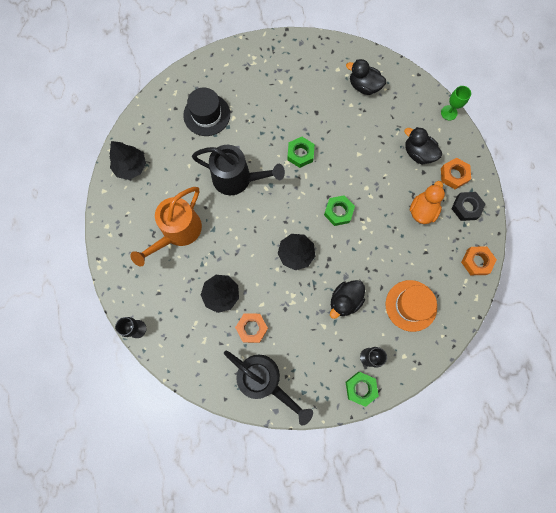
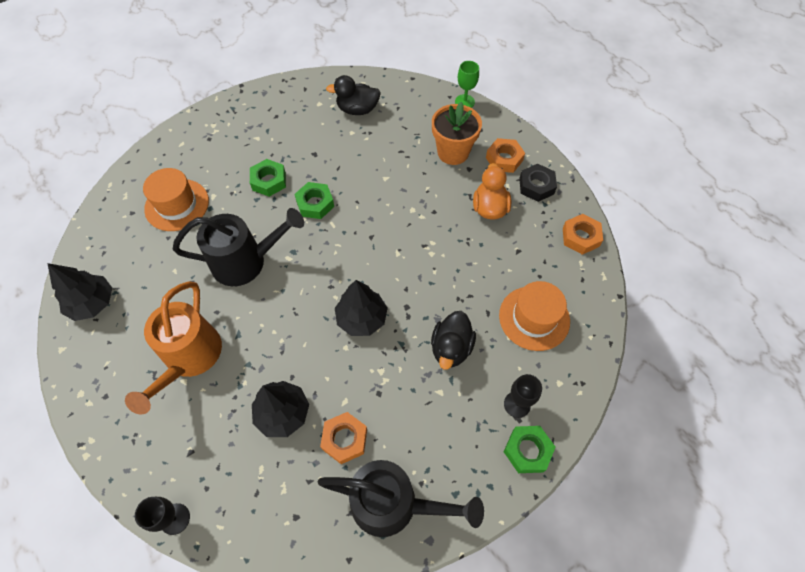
camera: 25 degrees left, 15 degrees down
black hat [183,88,230,136] -> orange hat [143,168,209,231]
green nut [324,195,355,226] -> green nut moved to [250,159,286,197]
black duck [404,127,442,165] -> orange flower pot [432,102,482,165]

